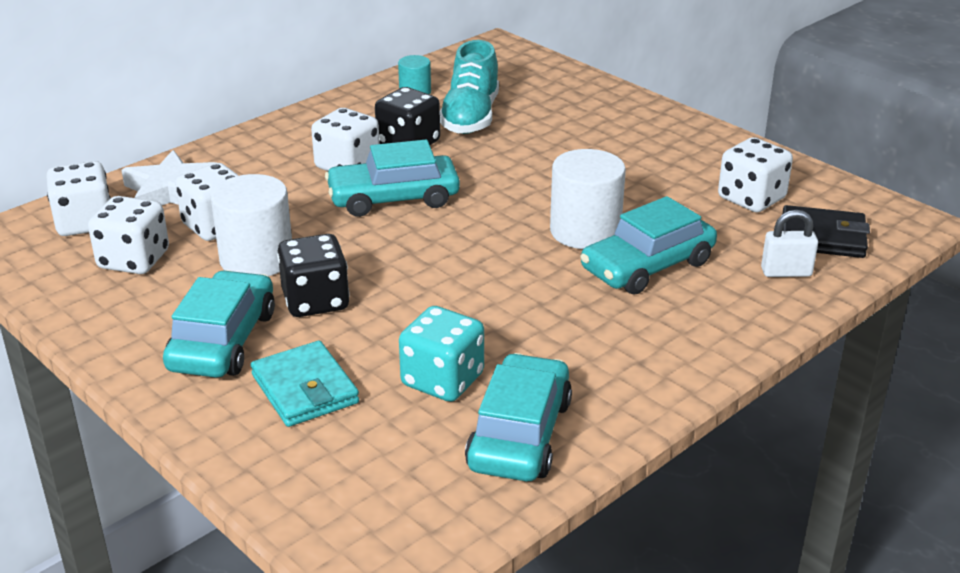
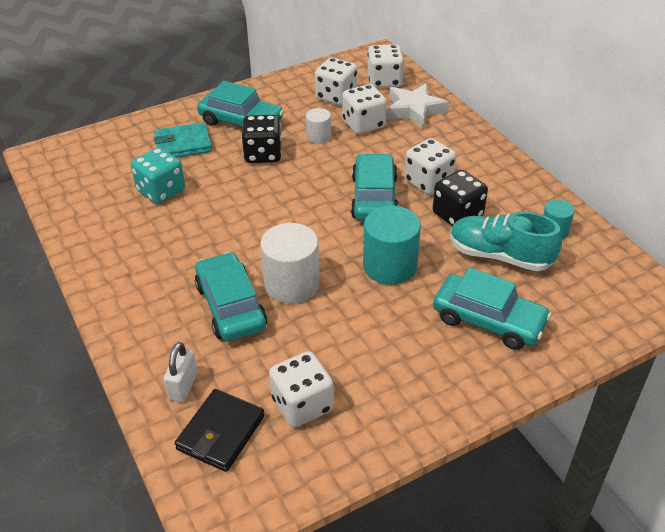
camera: 105 degrees right, 10 degrees up
white cylinder [211,174,292,276] -> white cylinder [306,108,331,144], size x0.54
turquoise car [465,353,572,481] -> turquoise car moved to [433,267,551,350]
none -> turquoise cylinder [363,205,421,285]

